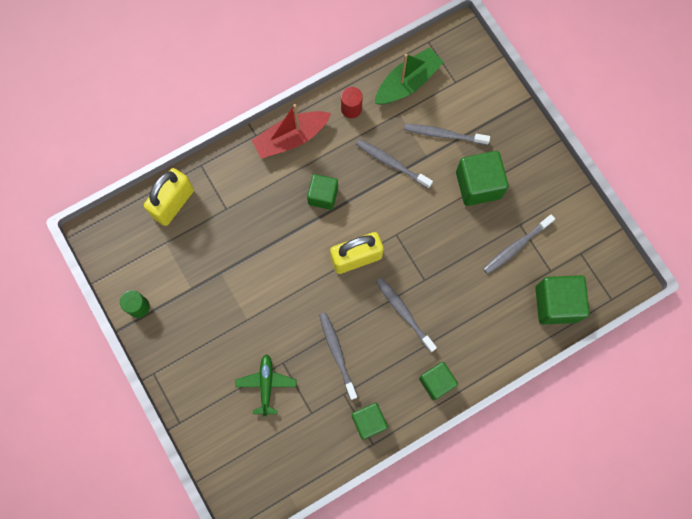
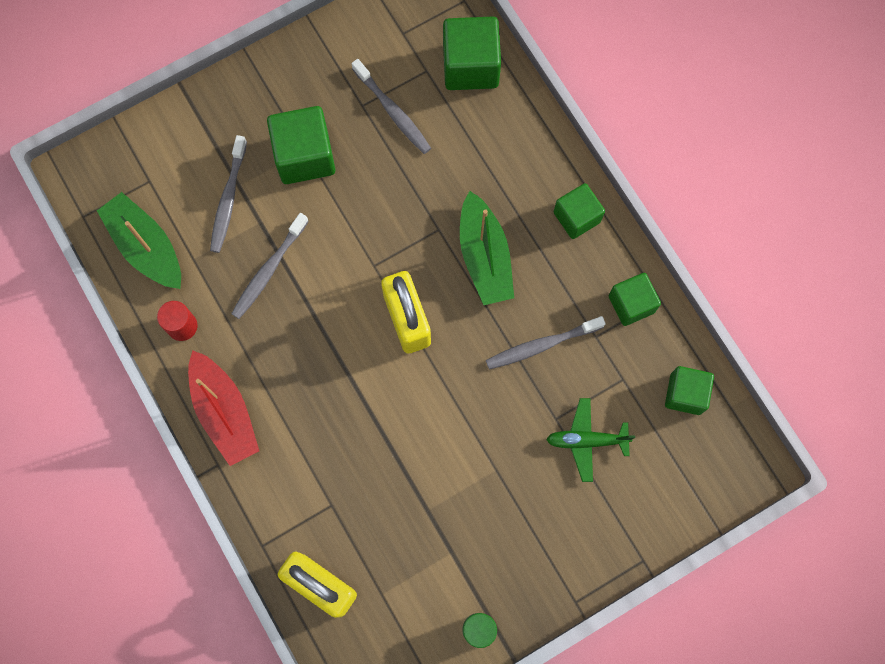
camera: 90 degrees left, 0 degrees up
green cube [307,174,338,210] -> green cube moved to [665,366,714,415]
grey toothbrush [376,278,437,353] -> green boat [460,191,514,305]

